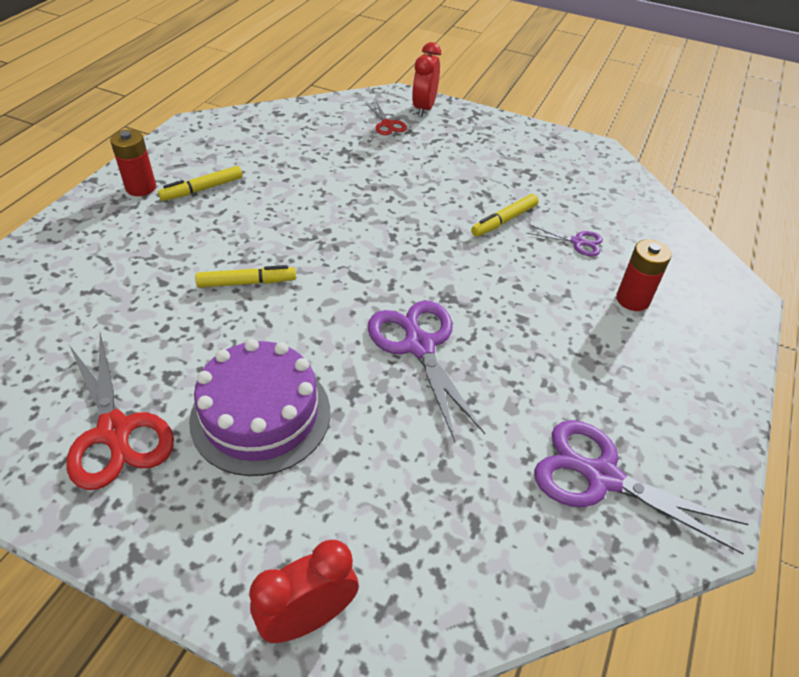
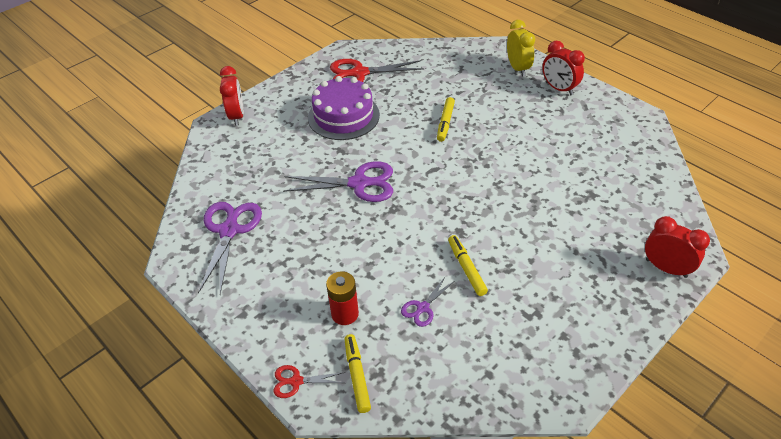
camera: 115 degrees right, 0 degrees up
red battery [110,129,156,196] -> red clock [542,41,585,95]
yellow marker [158,166,243,201] -> yellow marker moved to [345,334,371,413]
red scissors [367,102,407,135] -> red scissors moved to [273,365,345,398]
purple scissors [534,420,748,554] -> purple scissors turned 45 degrees counterclockwise [198,202,262,294]
none -> yellow clock [507,20,535,77]

